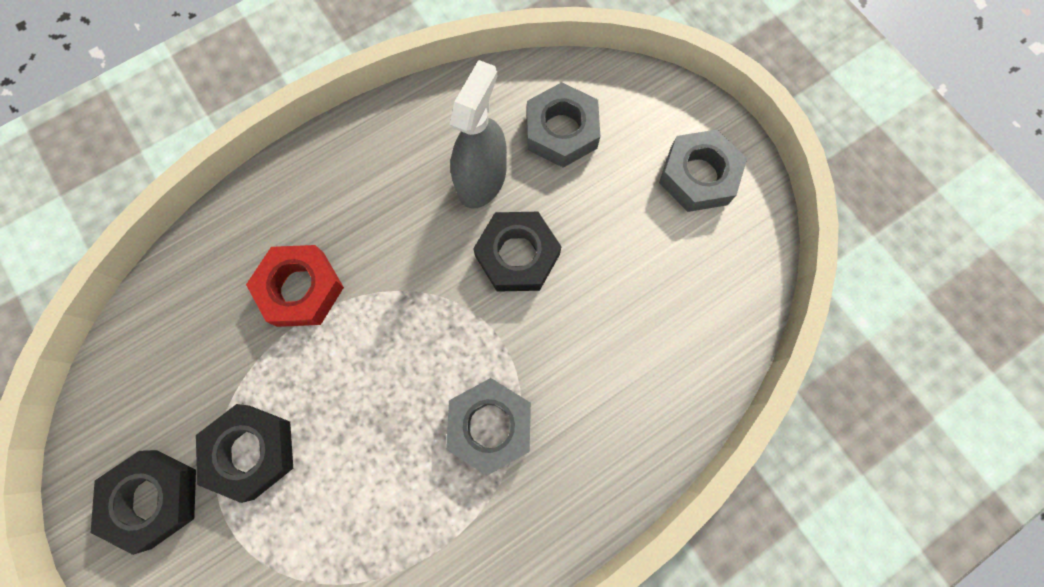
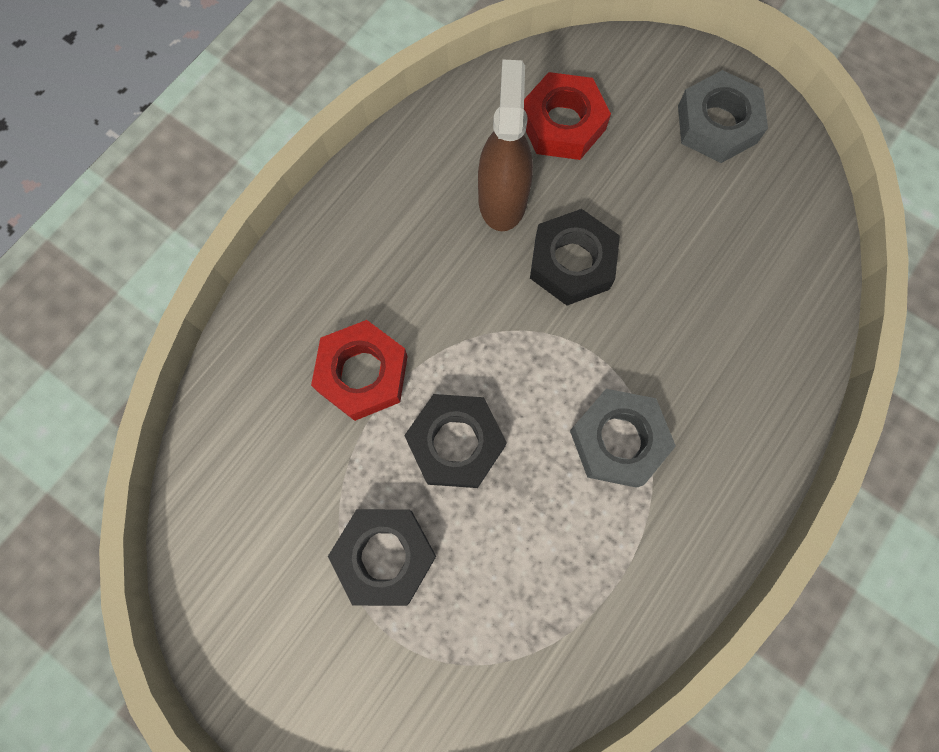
camera: 20 degrees left, 0 degrees up
black nut [91,450,196,555] -> black nut moved to [404,394,507,488]
grey spray bottle [450,60,507,209] -> brown spray bottle [478,59,533,231]
grey nut [527,82,600,168] -> red nut [524,72,611,160]

